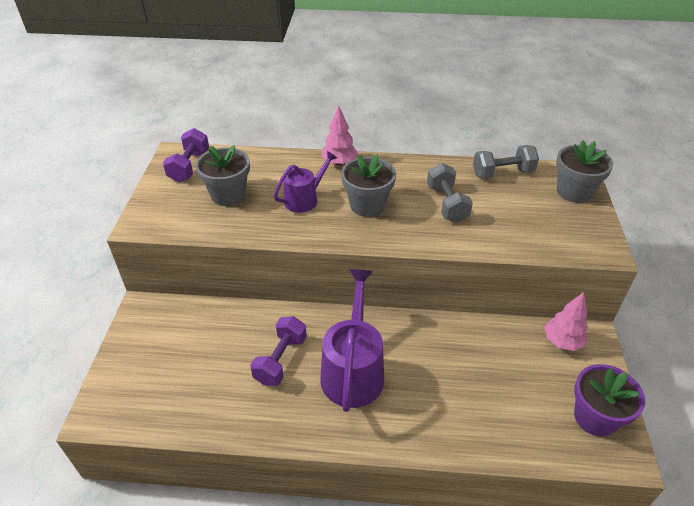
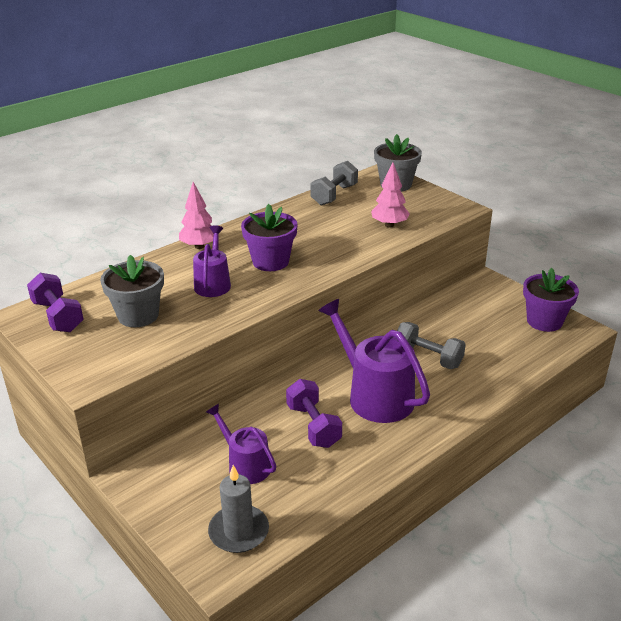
camera: 45 degrees left, 10 degrees down
grey flower pot [341,154,396,217] -> purple flower pot [241,204,298,271]
grey dumbbell [427,163,473,223] -> grey dumbbell moved to [397,322,466,369]
pink tree [544,292,588,351] -> pink tree moved to [371,163,410,228]
none -> purple watering can [206,404,276,484]
none -> grey candle [208,465,269,553]

